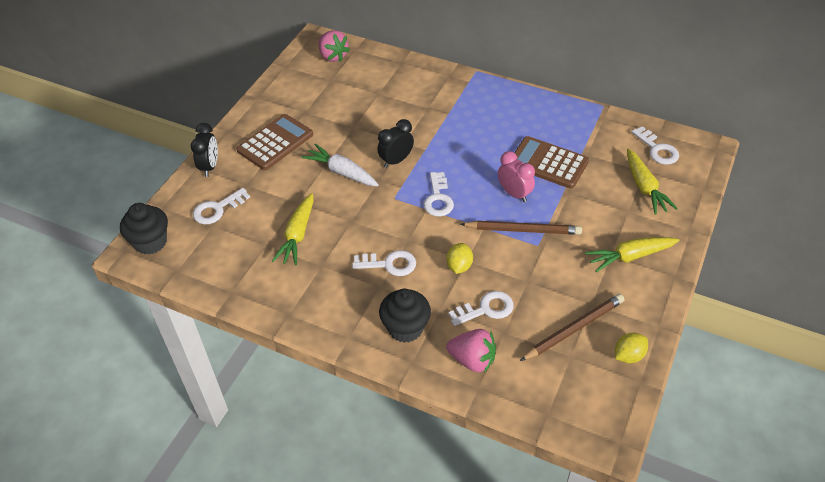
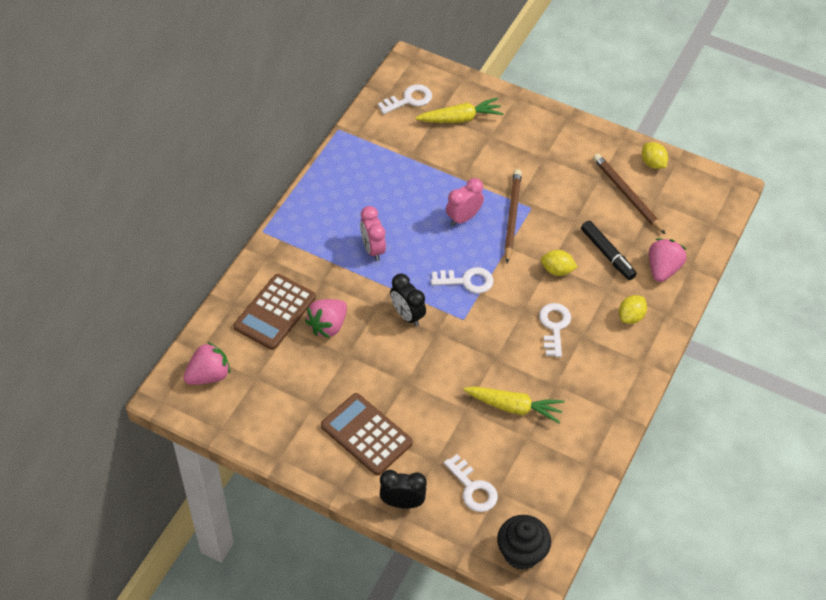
camera: 90 degrees left, 5 degrees up
white carrot [302,144,379,186] -> none
black cupcake [379,289,431,343] -> yellow lemon [619,295,647,324]
white key [449,291,514,326] -> black marker [581,221,637,280]
brown calculator [514,136,589,189] -> brown calculator moved to [234,274,316,350]
yellow carrot [585,237,680,272] -> none
none -> pink strawberry [305,299,347,338]
none -> pink clock [360,206,386,261]

